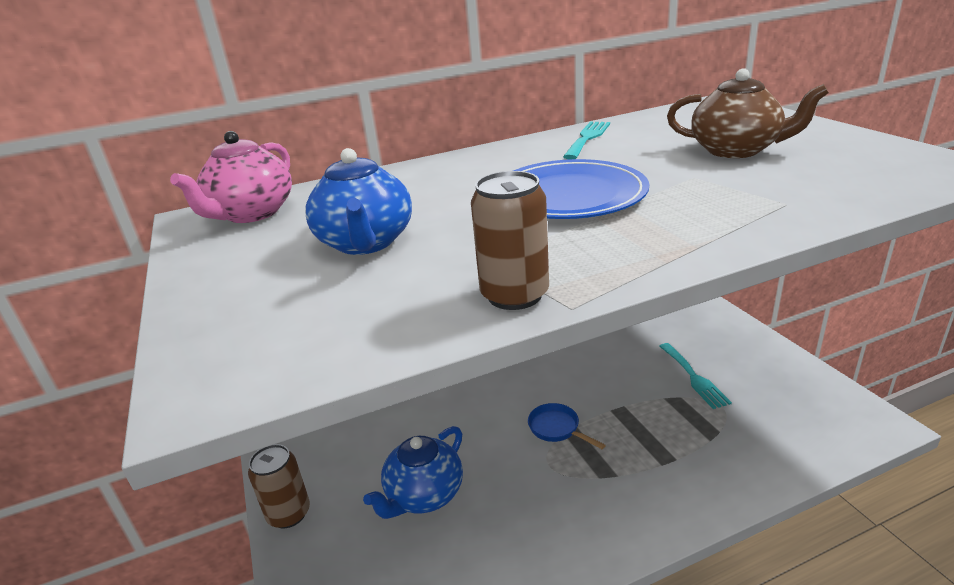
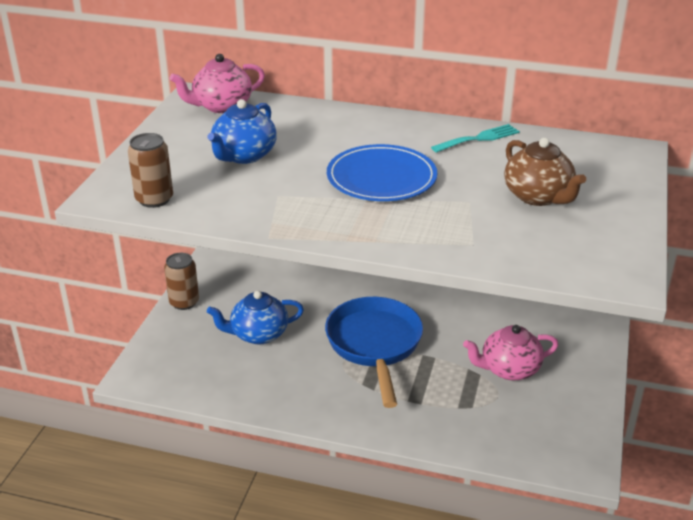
camera: 35 degrees right, 5 degrees up
brown can [471,171,549,310] -> brown can moved to [128,133,173,208]
blue pan [528,403,606,449] -> blue pan [325,297,423,408], size x2.41
turquoise fork [659,343,732,409] -> pink teapot [463,325,558,381]

